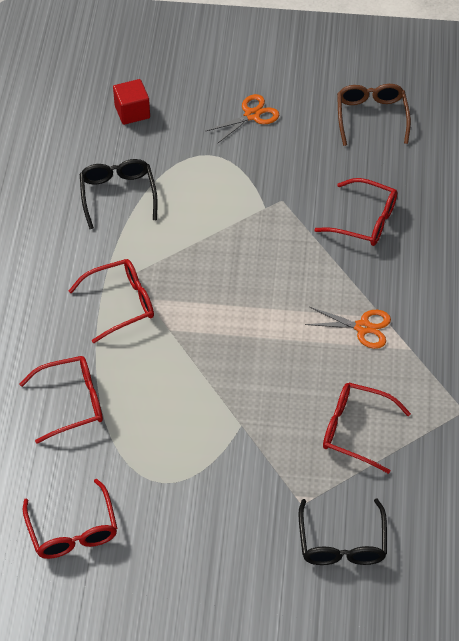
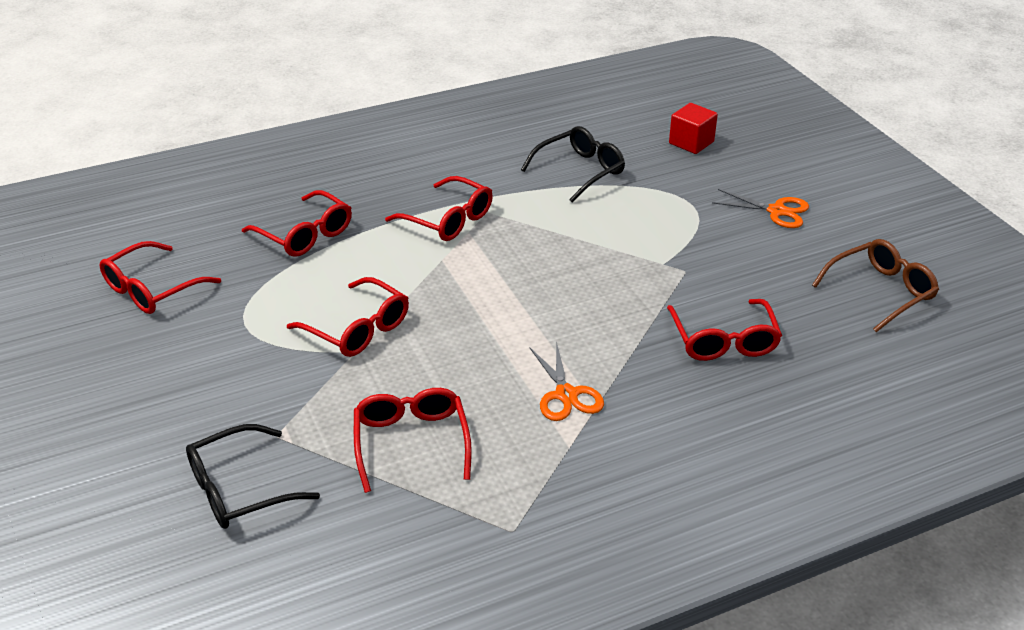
camera: 60 degrees right, 15 degrees down
none -> red glasses [287,277,409,357]

